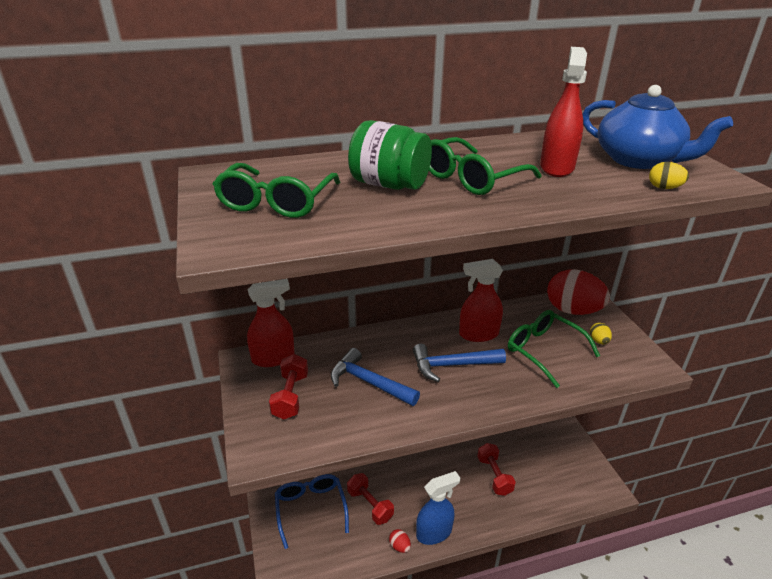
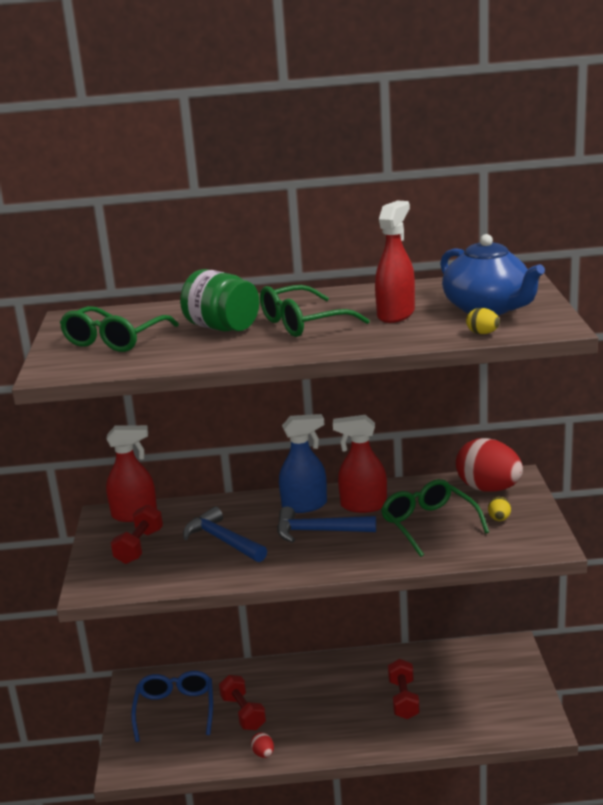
camera: 15 degrees right, 10 degrees down
blue spray bottle [416,471,460,545] -> blue spray bottle moved to [279,414,327,513]

